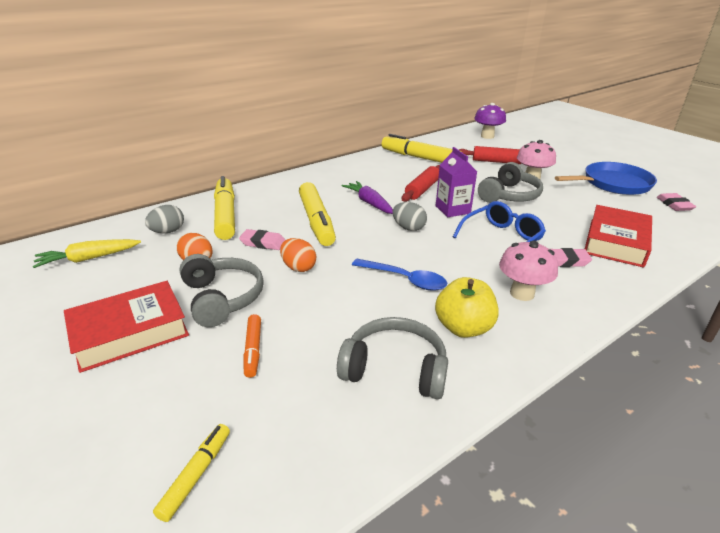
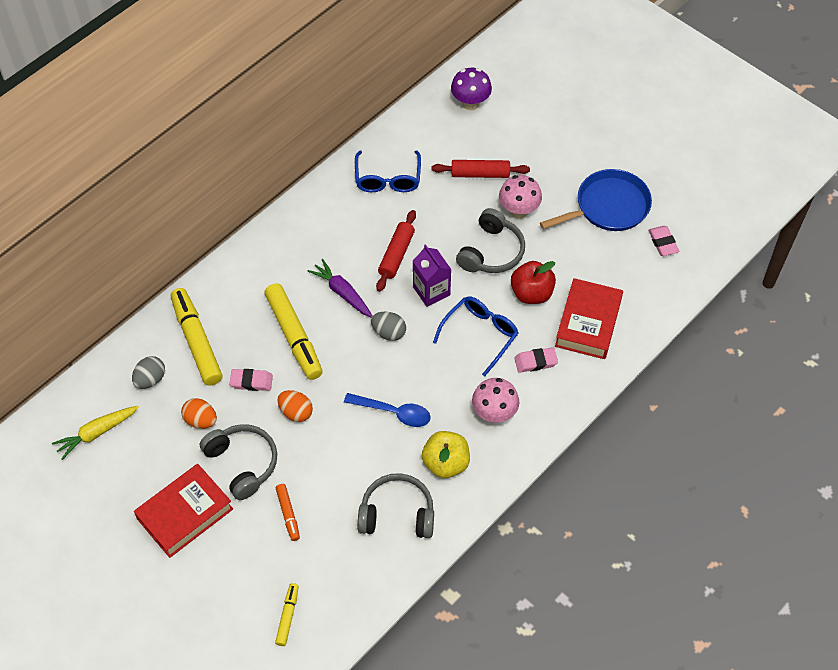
camera: 10 degrees left, 25 degrees up
yellow marker [382,134,462,163] -> blue glasses [355,150,421,192]
none -> red apple [511,261,556,304]

